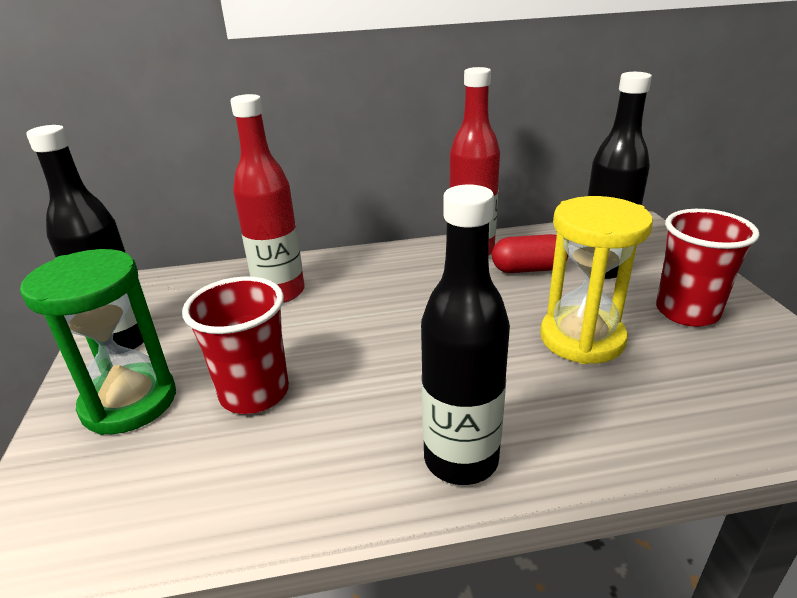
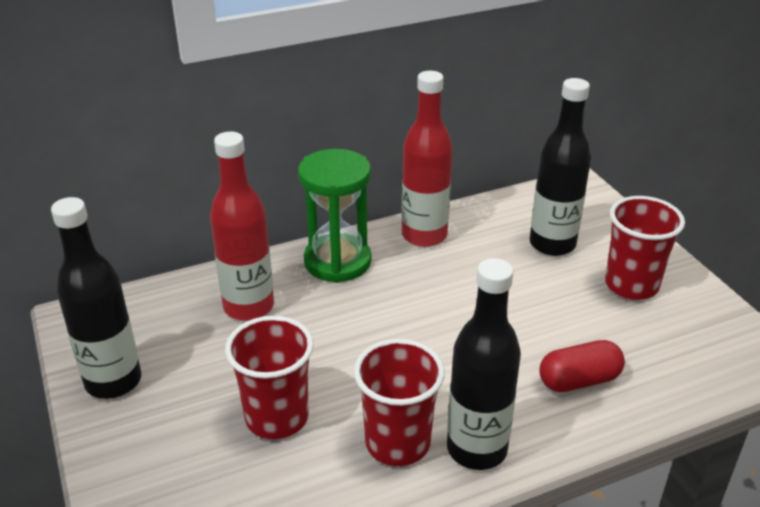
camera: 15 degrees left, 5 degrees up
green hourglass [20,249,176,435] -> green hourglass moved to [298,149,372,283]
red capsule [492,234,569,273] -> red capsule moved to [539,340,625,392]
yellow hourglass [540,196,653,364] -> none
none -> red cup [354,339,445,466]

